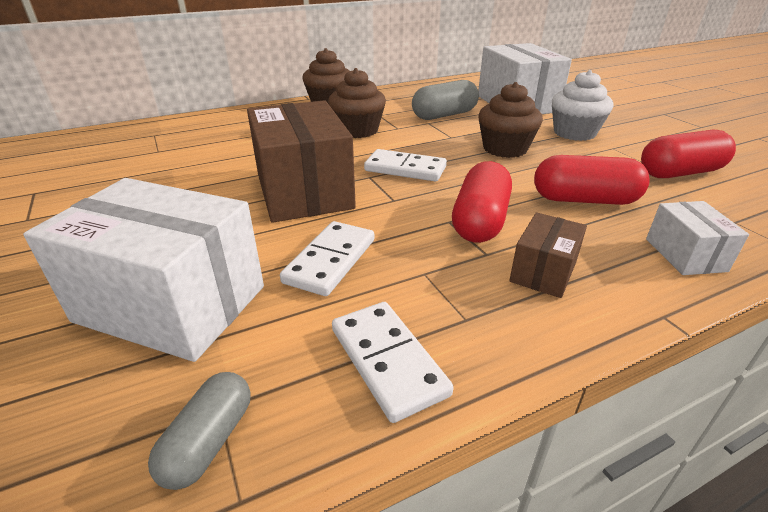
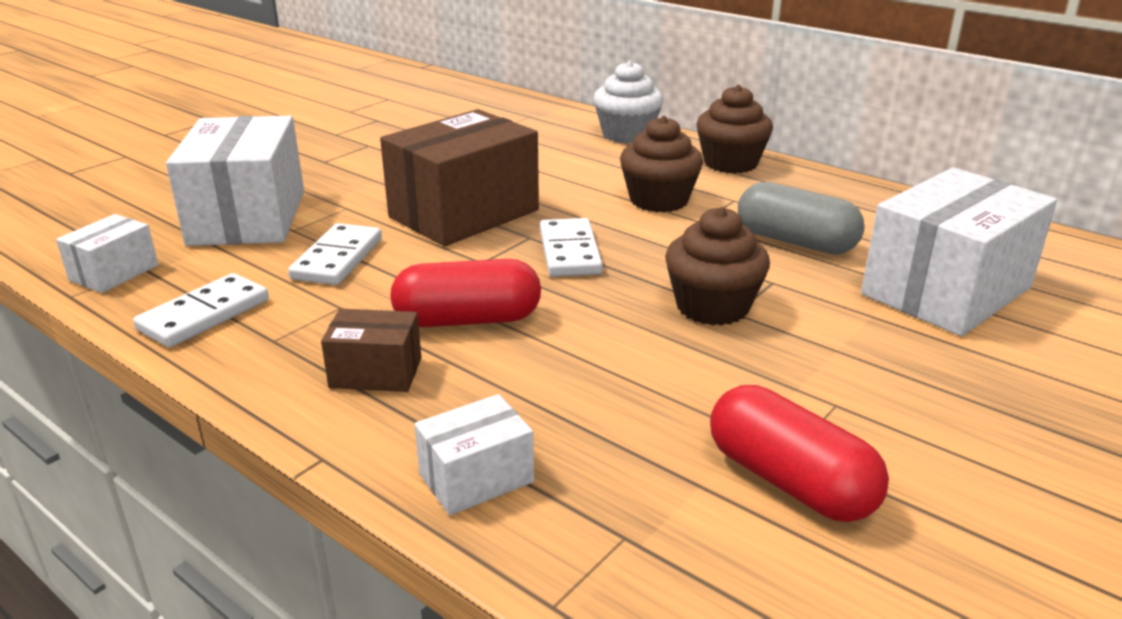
camera: 65 degrees right, 5 degrees down
grey capsule [148,372,251,490] -> white box [56,214,158,293]
white domino [280,221,374,296] -> white domino turned 75 degrees counterclockwise [288,223,382,285]
red capsule [534,155,650,205] -> none
white cupcake [552,70,613,141] -> white cupcake moved to [593,61,664,143]

